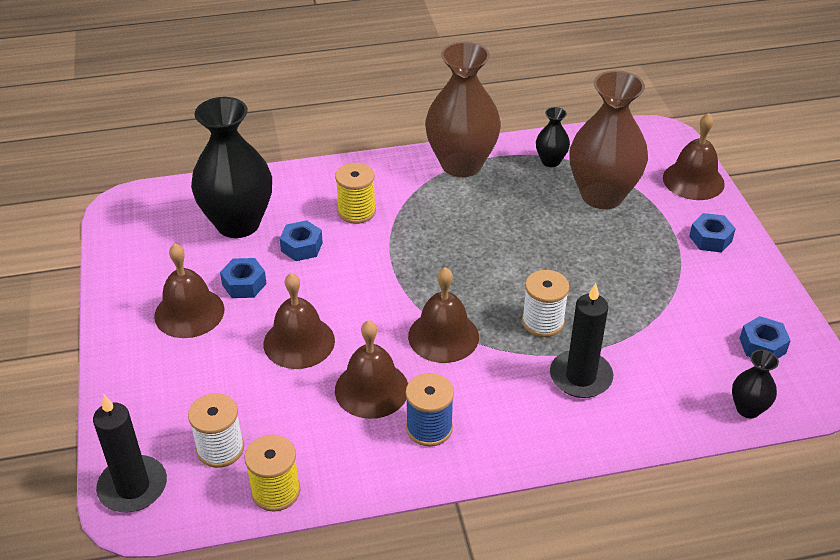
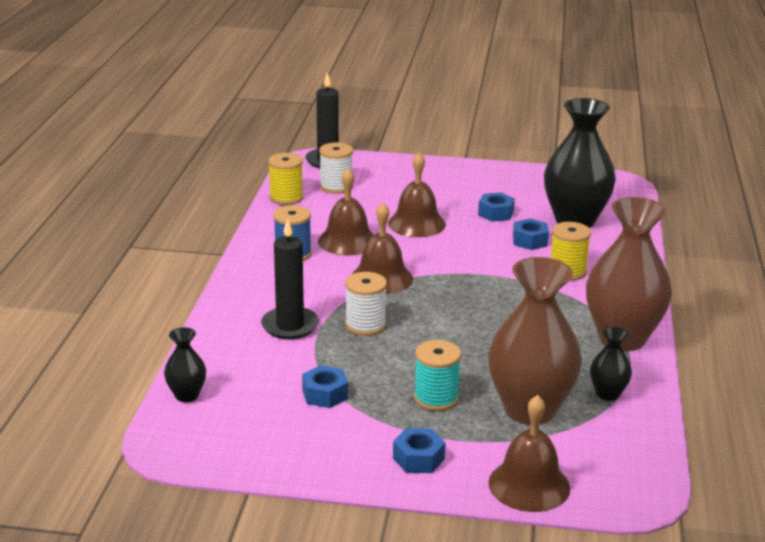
camera: 110 degrees right, 15 degrees down
brown bell [154,244,224,338] -> none
blue nut [739,316,791,358] -> blue nut moved to [302,365,348,408]
none -> turquoise spool [414,340,461,411]

